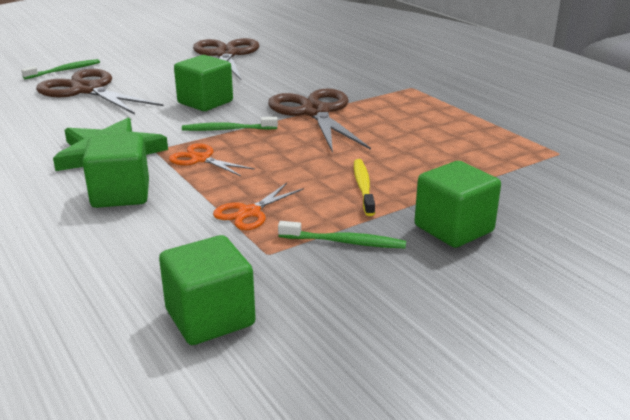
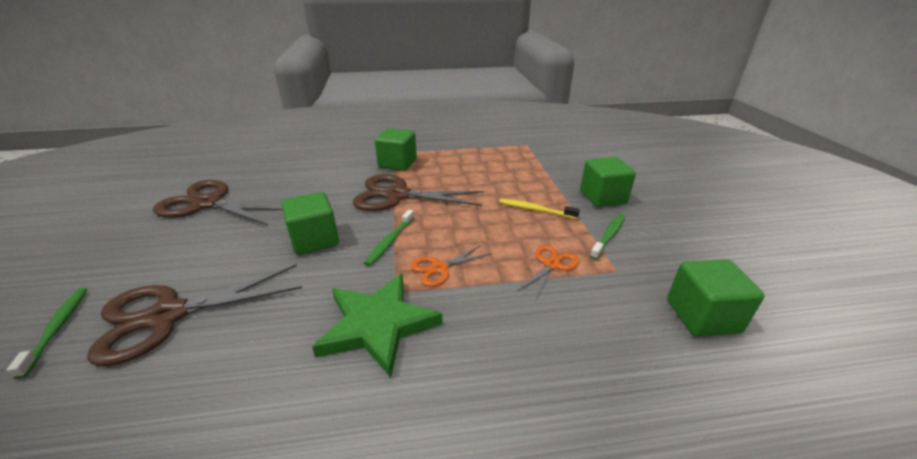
camera: 65 degrees left, 5 degrees up
green cube [82,134,149,208] -> green cube moved to [375,128,417,171]
orange scissors [213,183,304,230] -> orange scissors turned 120 degrees counterclockwise [517,245,579,301]

